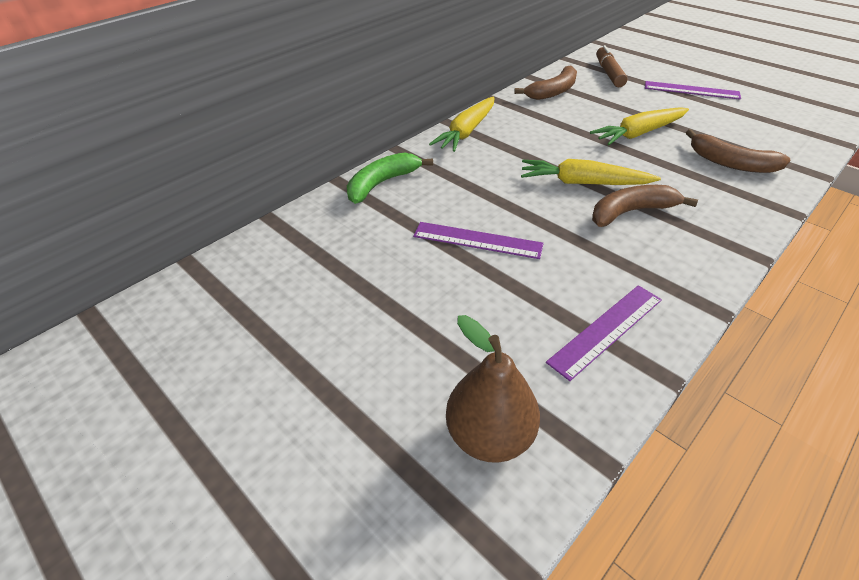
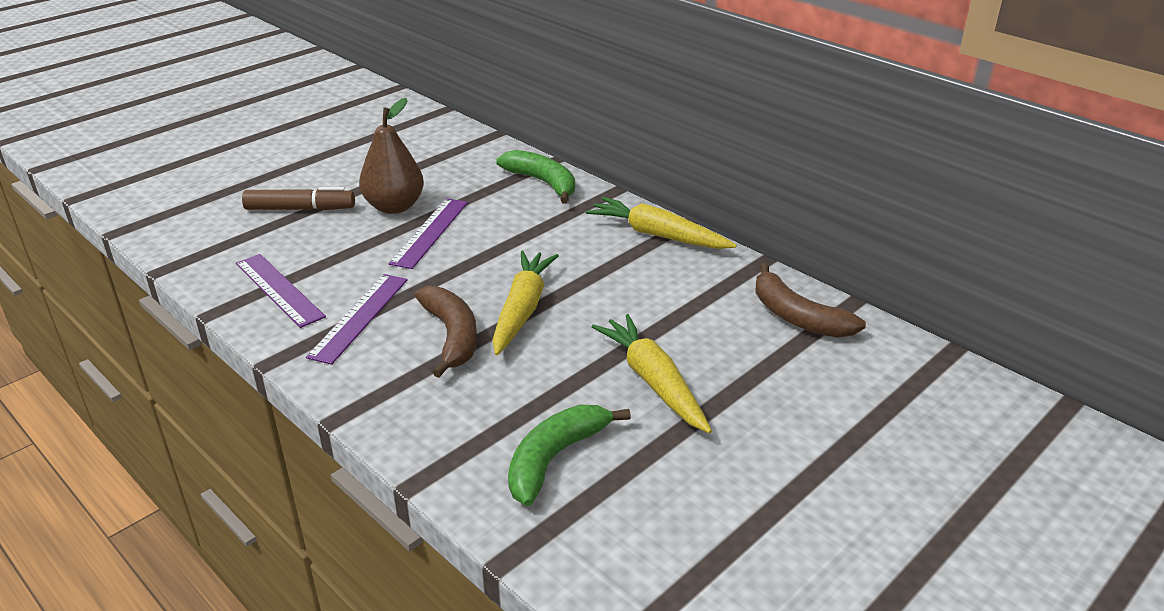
camera: 90 degrees right, 10 degrees down
brown pear [446,315,540,463] -> brown pear moved to [359,98,424,214]
brown marker [596,45,627,87] -> brown marker moved to [242,187,355,211]
purple ruler [645,81,741,100] -> purple ruler moved to [306,274,408,365]
brown banana [686,129,791,173] -> green banana [508,405,631,506]

